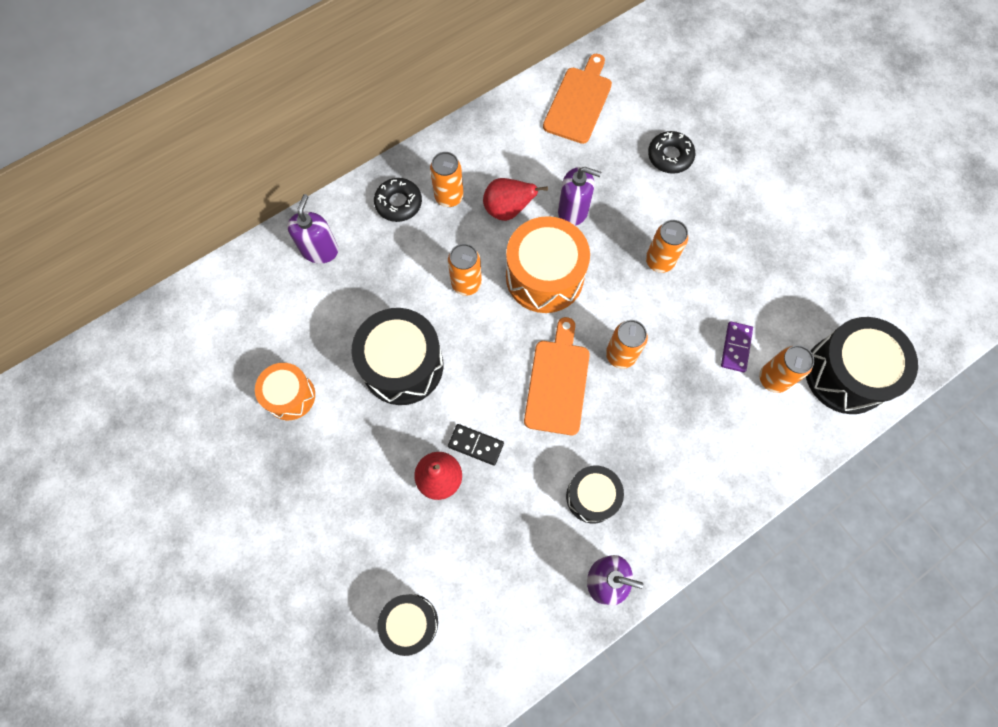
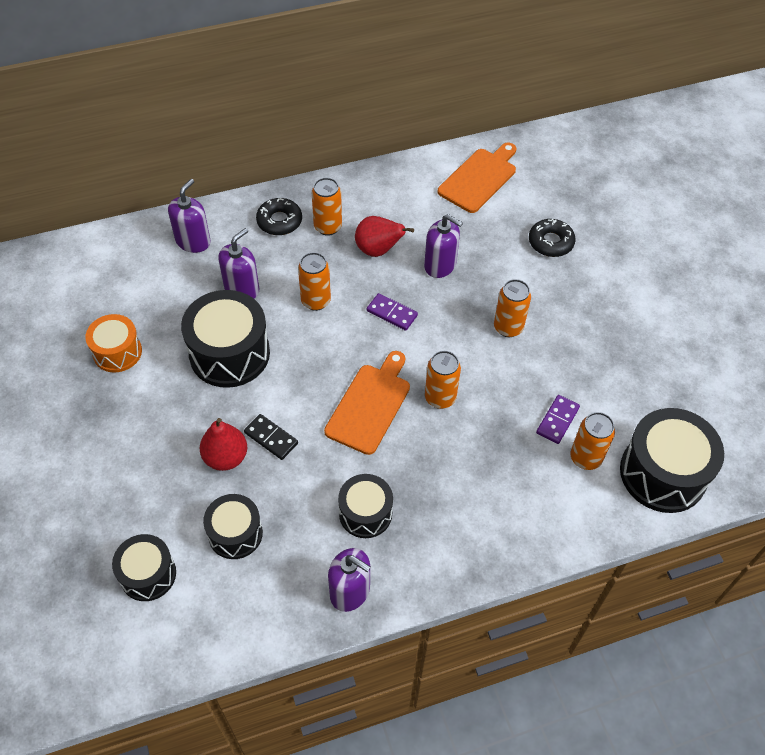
camera: 15 degrees right, 15 degrees down
orange drum [506,216,590,313] -> purple domino [367,293,418,331]
none -> black drum [203,494,263,559]
none -> purple soap dispenser [218,228,259,299]

